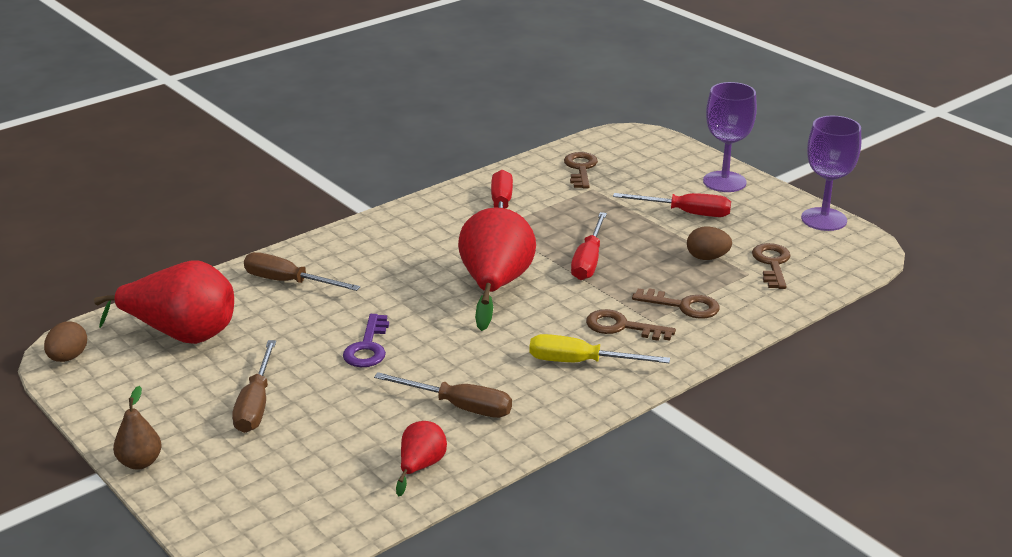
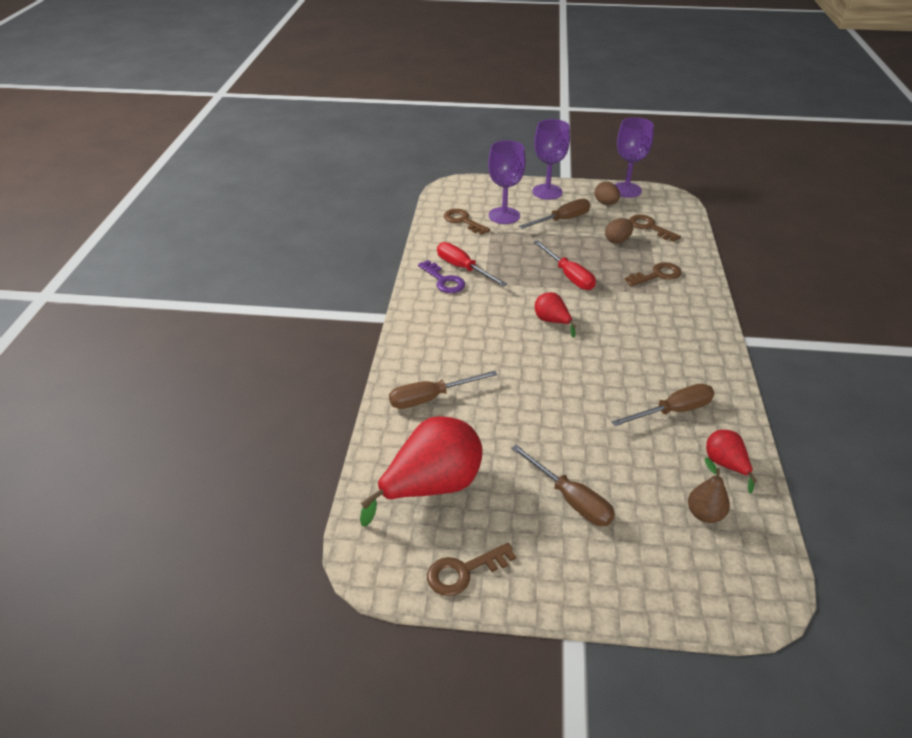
camera: 45 degrees left, 10 degrees up
brown egg [44,321,87,362] -> brown egg moved to [595,182,620,205]
brown pear [113,386,162,470] -> brown pear moved to [688,457,730,523]
purple key [343,314,389,367] -> purple key moved to [418,260,465,293]
red pear [458,207,536,331] -> red pear [535,292,577,338], size x0.50
yellow screwdriver [529,334,670,363] -> none
brown key [586,309,676,341] -> brown key moved to [427,543,516,596]
red screwdriver [613,193,731,217] -> brown screwdriver [519,199,590,229]
none -> purple goblet [488,140,526,224]

